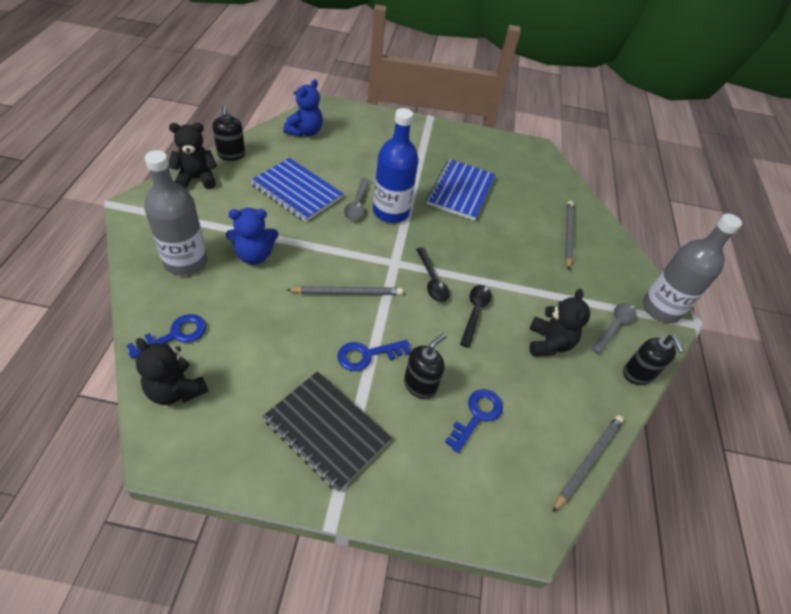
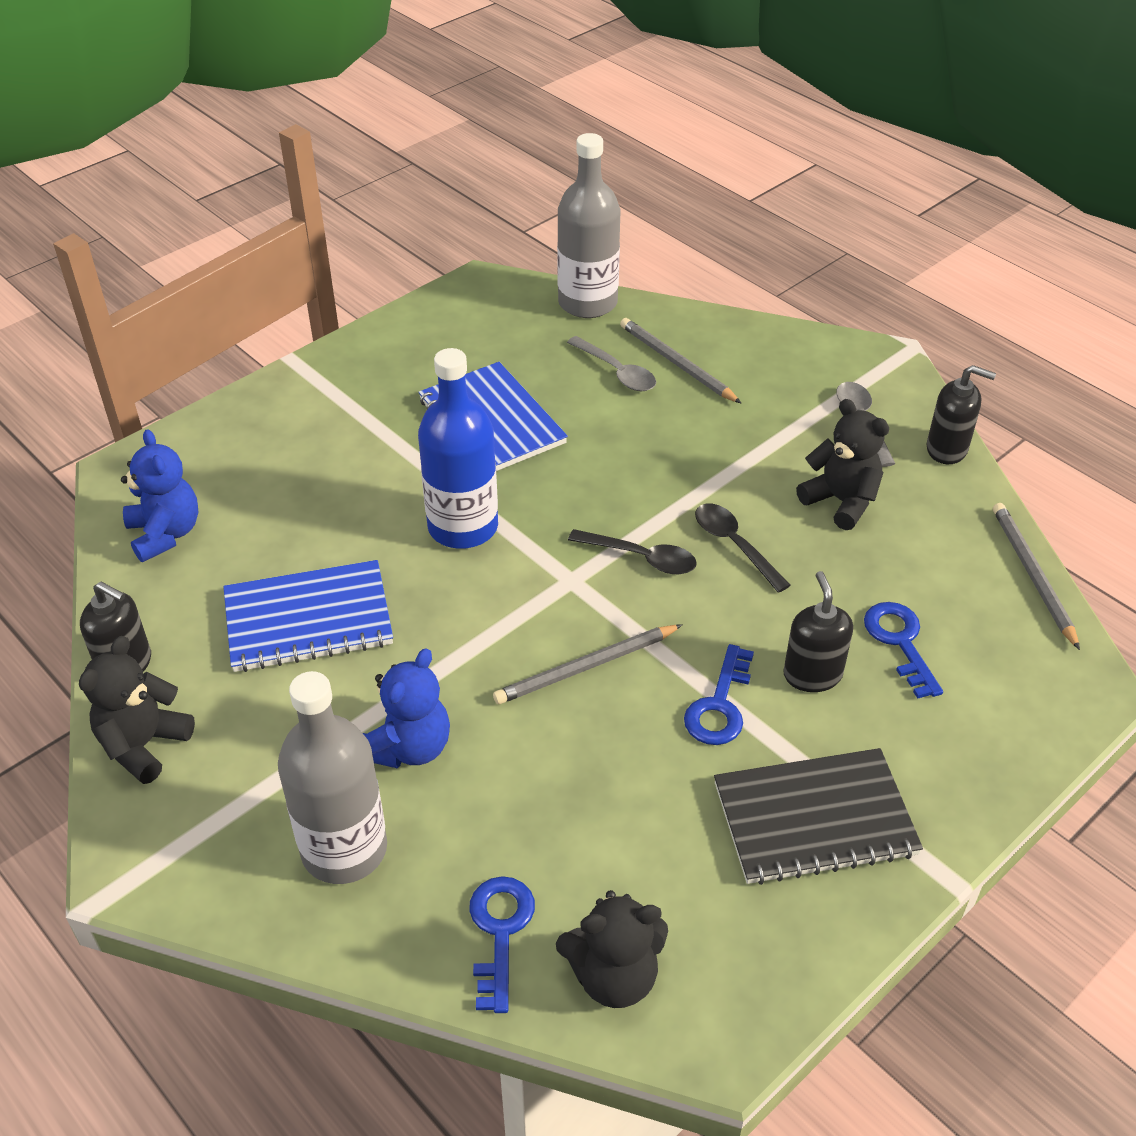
camera: 45 degrees left, 5 degrees down
grey pencil [287,286,403,295] -> grey pencil turned 150 degrees counterclockwise [493,624,683,704]
grey spoon [344,178,370,220] -> grey spoon moved to [567,336,656,391]
grey bottle [643,214,742,323] -> grey bottle moved to [557,133,620,318]

